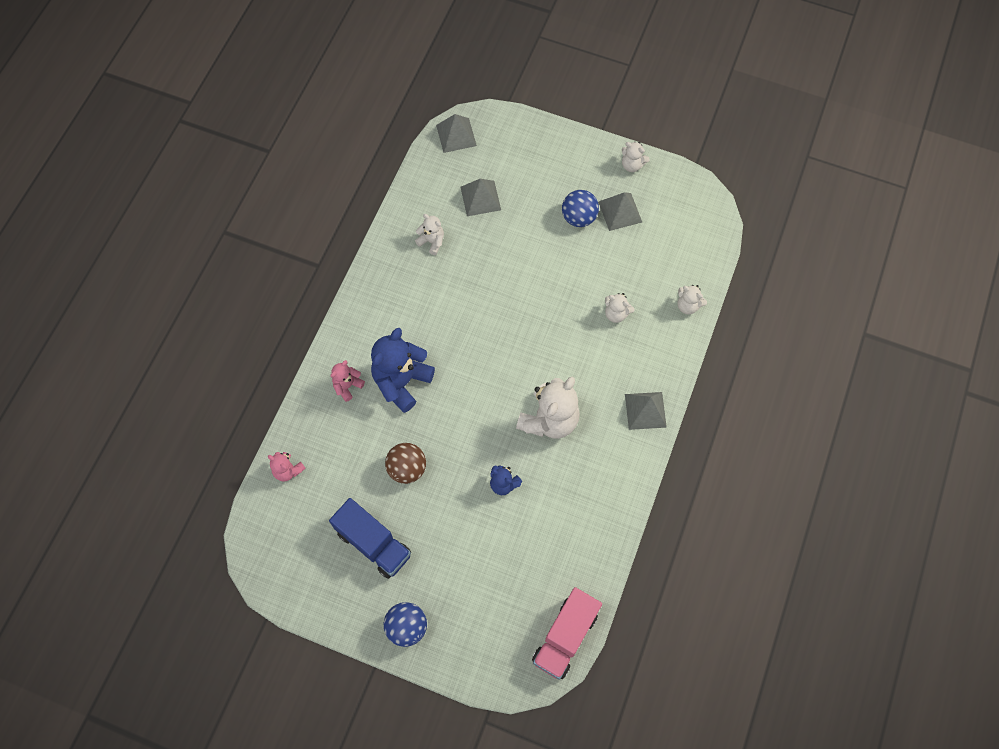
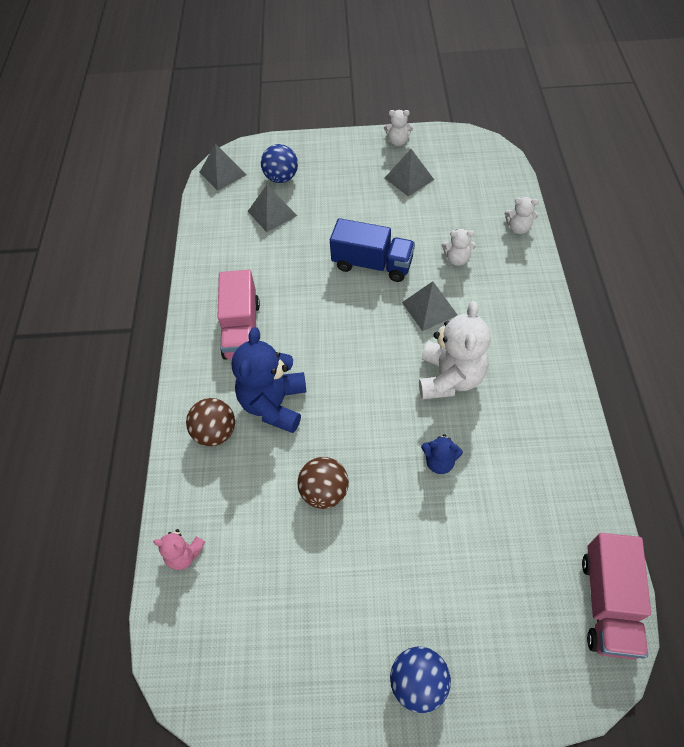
camera: 20 degrees left, 10 degrees down
blue truck [329,498,411,579] -> blue truck moved to [330,218,415,282]
pink teddy bear [331,360,365,402] -> brown ball [186,398,235,446]
white teddy bear [415,214,444,255] -> none
blue ball [562,190,599,227] -> blue ball moved to [261,144,298,183]
grey pyramid [625,392,667,430] -> grey pyramid moved to [402,281,457,331]
none -> pink truck [217,270,260,360]

